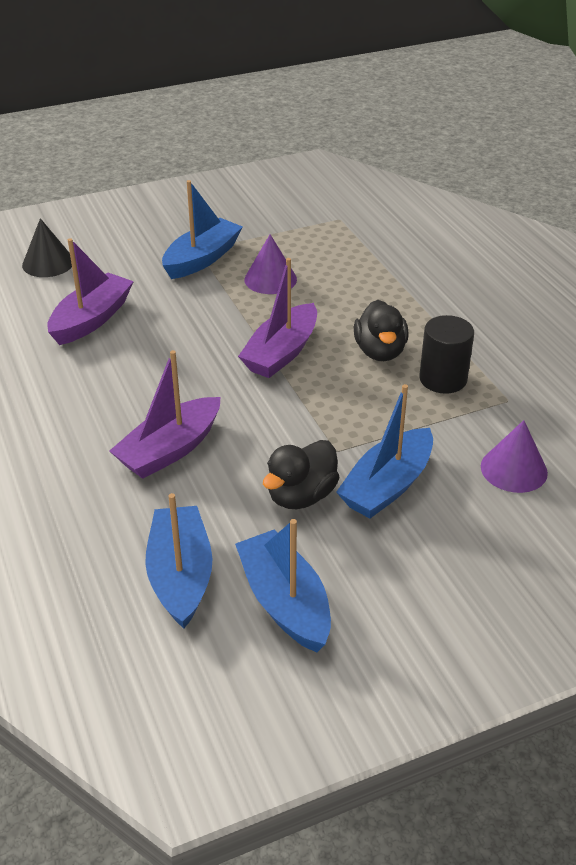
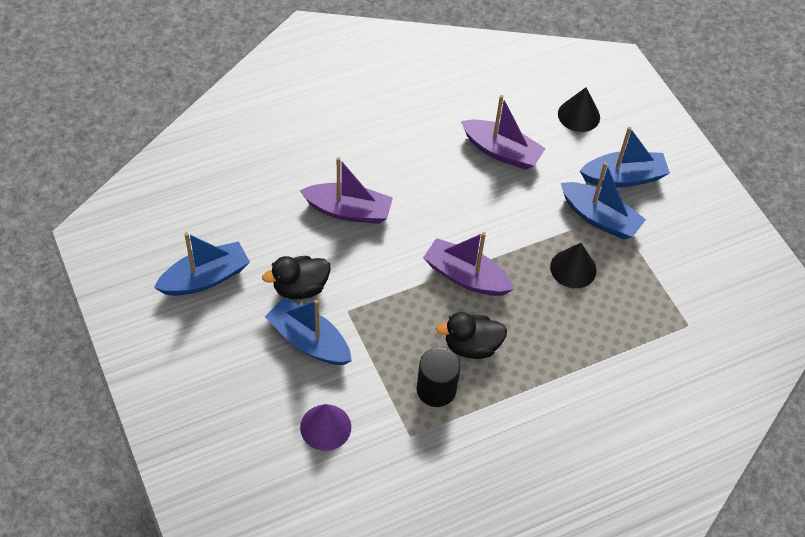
camera: 85 degrees right, 15 degrees up
purple boat [109,350,220,479] -> purple boat turned 150 degrees clockwise [300,157,393,224]
blue boat [145,493,213,629] -> blue boat moved to [580,127,670,188]
purple cone [244,234,297,294] -> black cone [550,243,597,288]
black duck [263,440,340,509] -> black duck turned 60 degrees counterclockwise [262,256,331,299]

